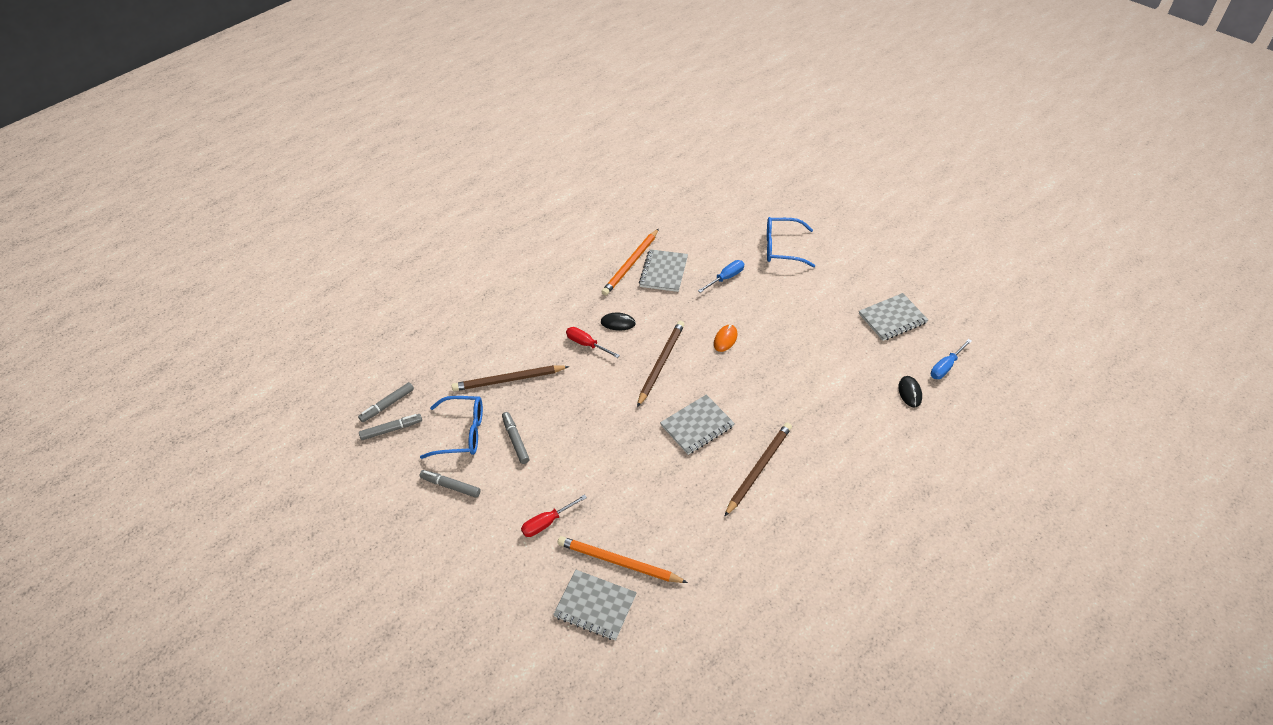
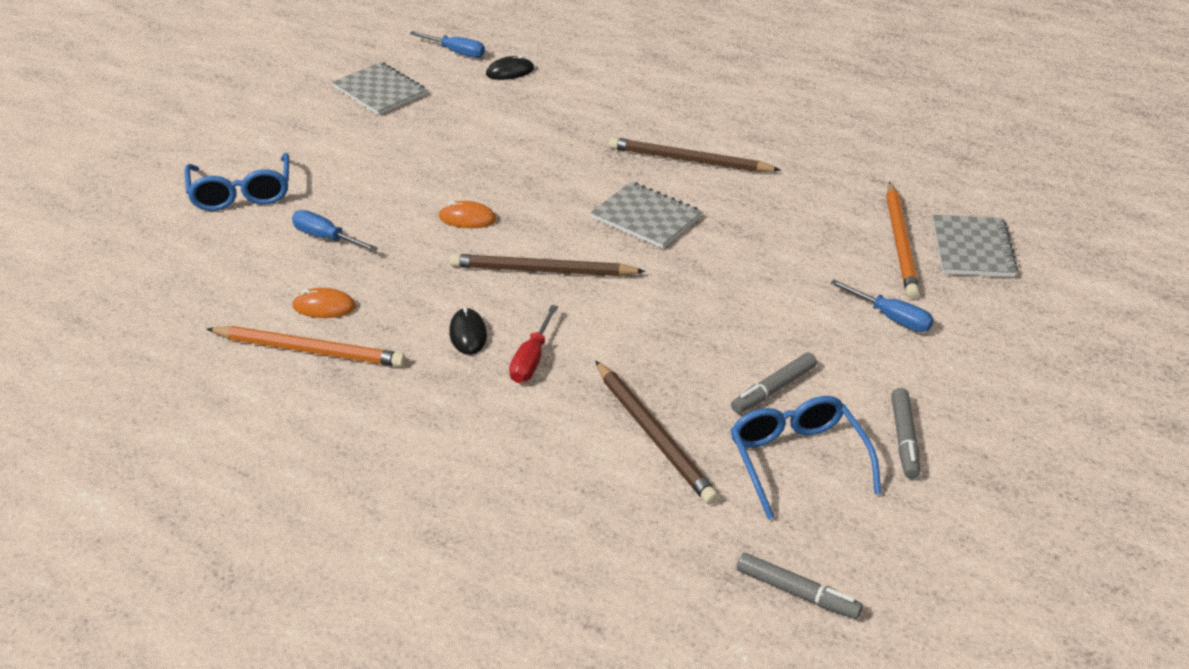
camera: 110 degrees left, 10 degrees down
grey marker [359,414,422,440] -> none
red screwdriver [521,494,587,537] -> blue screwdriver [830,280,934,332]
grey notebook [639,249,688,292] -> orange mouse [292,288,356,318]

